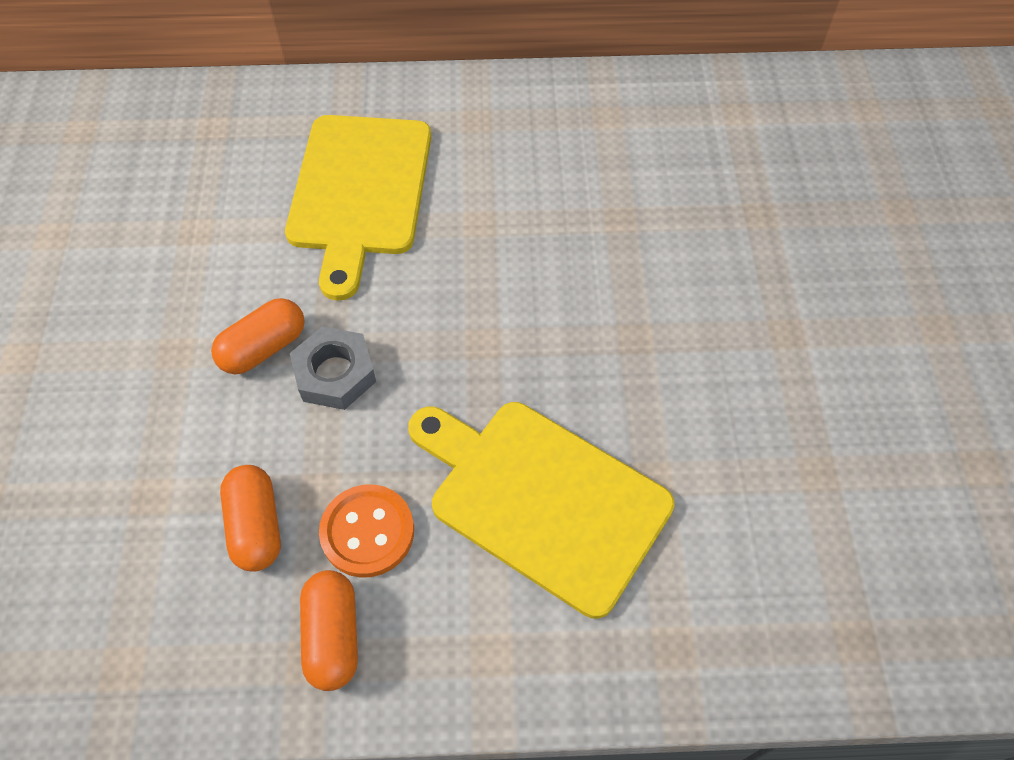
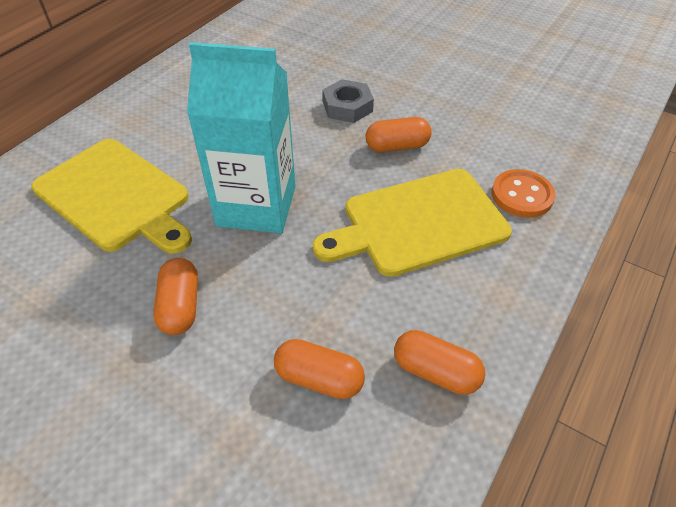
camera: 55 degrees left, 10 degrees down
grey nut [290,326,376,410] -> grey nut moved to [323,79,374,123]
orange button [319,484,414,578] -> orange button moved to [491,169,556,218]
none -> turquoise carton [187,42,296,233]
none -> orange capsule [366,117,432,152]

